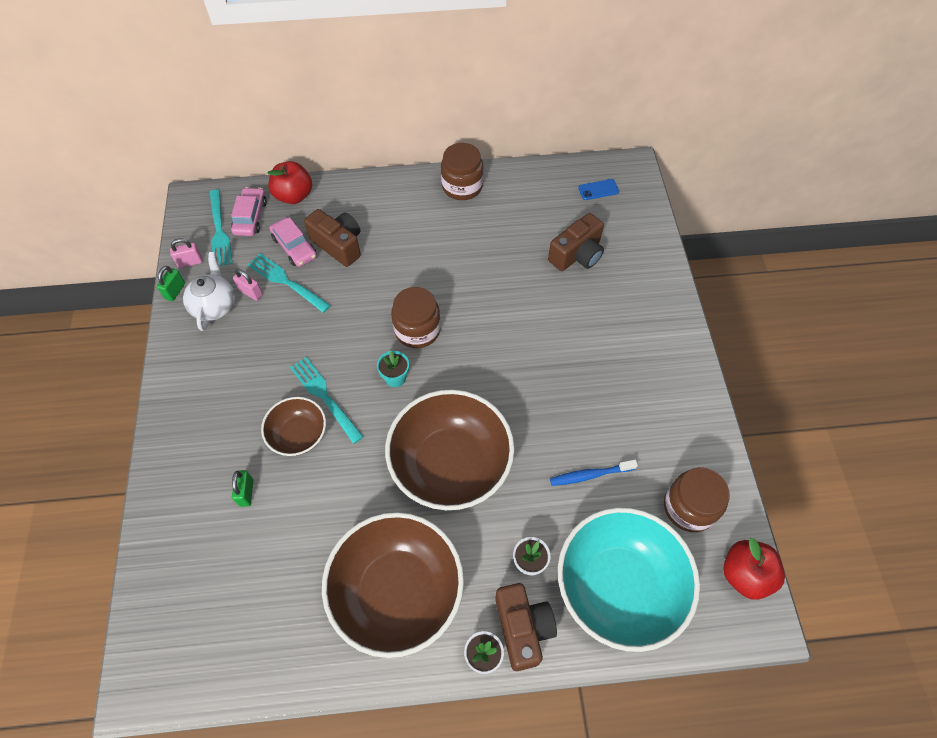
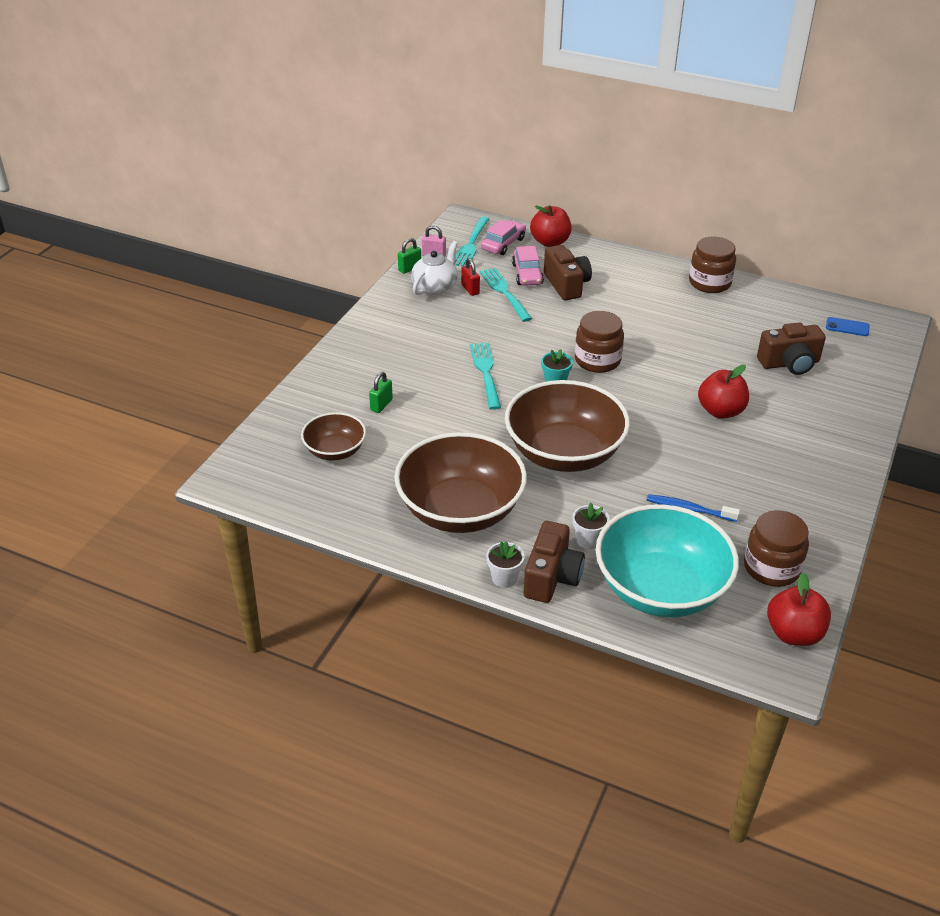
camera: 30 degrees right, 20 degrees down
pink padlock [233,269,263,301] -> red padlock [461,258,480,296]
brown bowl [261,397,326,456] -> brown bowl moved to [301,412,366,461]
none -> red apple [698,365,749,419]

